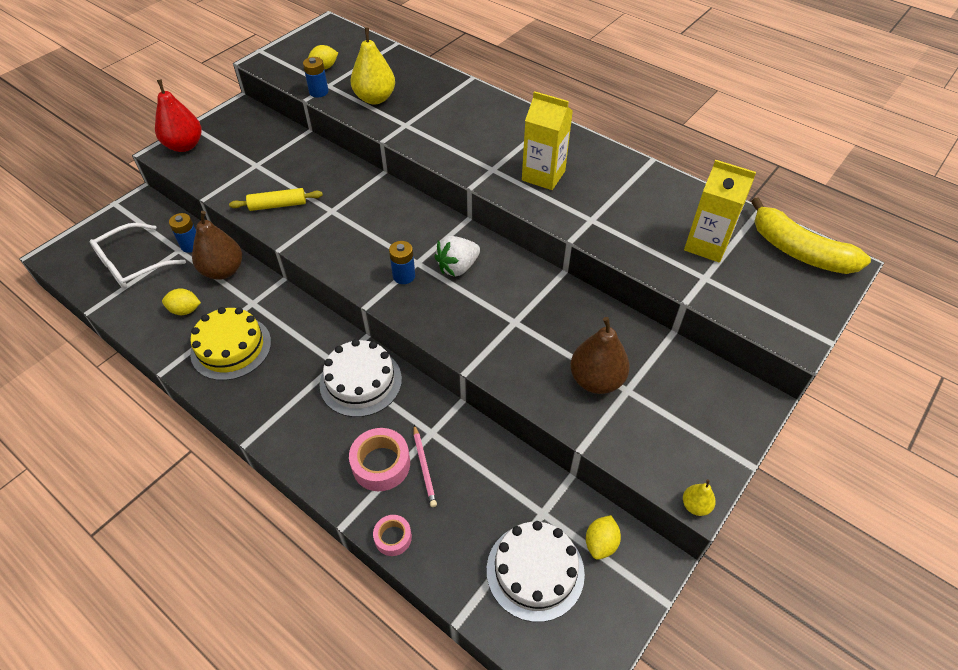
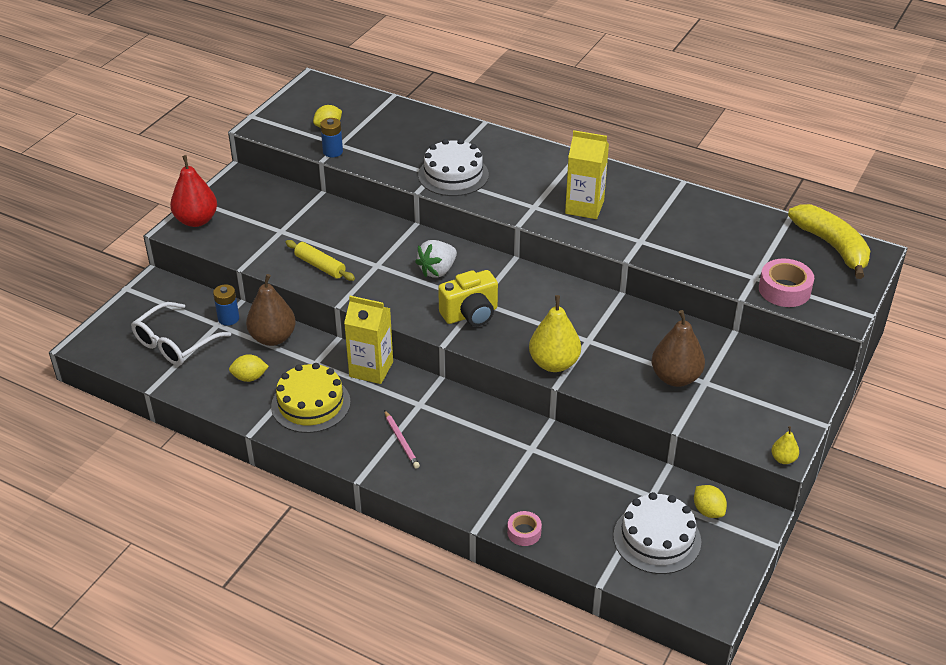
camera: 10 degrees left, 10 degrees down
yellow rolling pin [229,188,323,211] -> yellow rolling pin turned 60 degrees clockwise [286,240,355,281]
white cake [320,339,402,417] -> white cake moved to [418,139,489,196]
pink tape [349,428,410,491] -> pink tape moved to [759,259,814,307]
yellow pear [351,28,395,104] -> yellow pear moved to [529,295,581,372]
blue battery [389,241,415,284] -> yellow camera [438,270,498,326]
pink pencil [414,425,437,507] -> pink pencil moved to [384,410,420,469]
white strawberry [434,236,480,277] -> white strawberry moved to [415,240,457,278]
yellow lemon [586,515,621,560] -> yellow lemon turned 45 degrees counterclockwise [694,485,727,518]
yellow carton [684,160,756,263] -> yellow carton moved to [344,296,393,384]
yellow banana [751,197,871,274] -> yellow banana turned 150 degrees counterclockwise [788,204,870,279]

